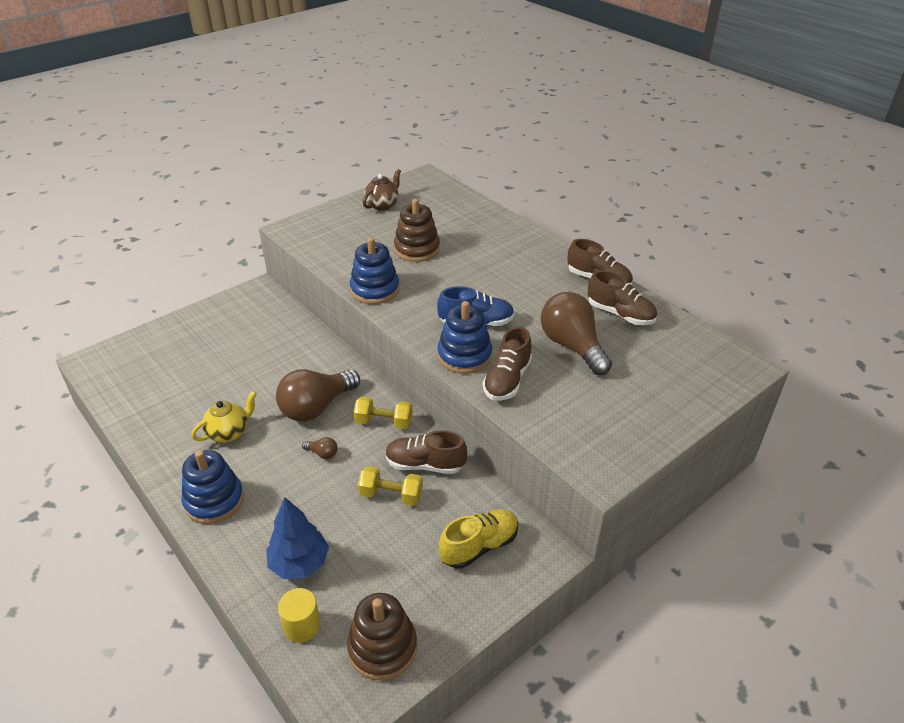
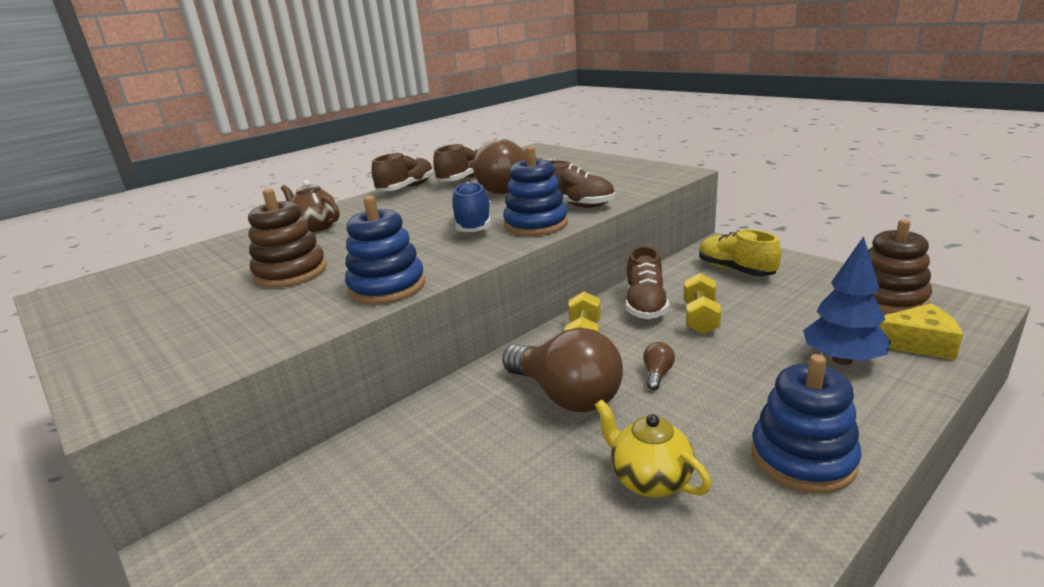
camera: 90 degrees left, 15 degrees down
yellow cylinder [278,588,321,642] -> yellow cheese [878,303,963,360]
brown teapot [363,169,401,211] -> brown teapot moved to [281,180,340,232]

